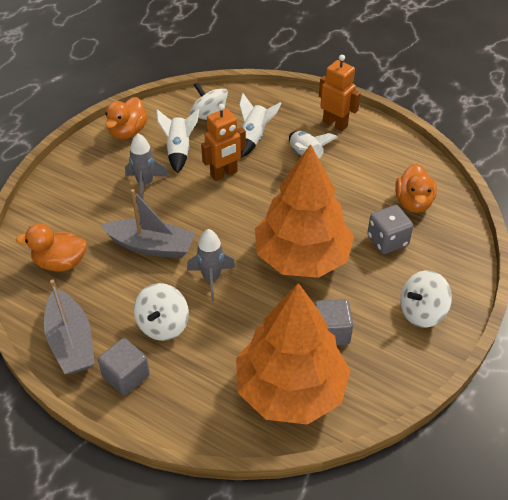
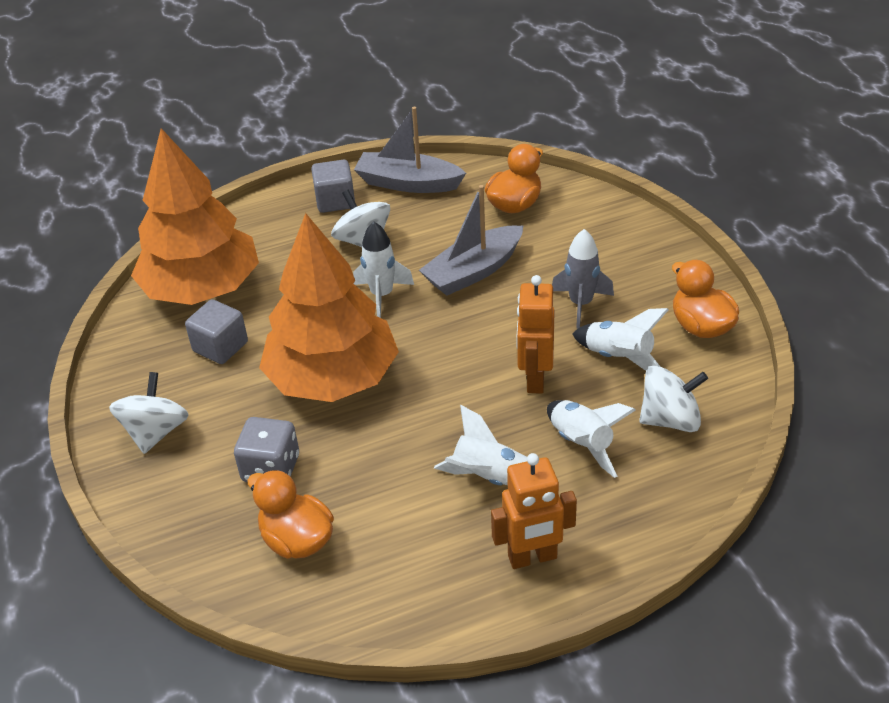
camera: 130 degrees right, 5 degrees down
grey rocket [187,229,236,301] -> white rocket [353,221,414,318]

